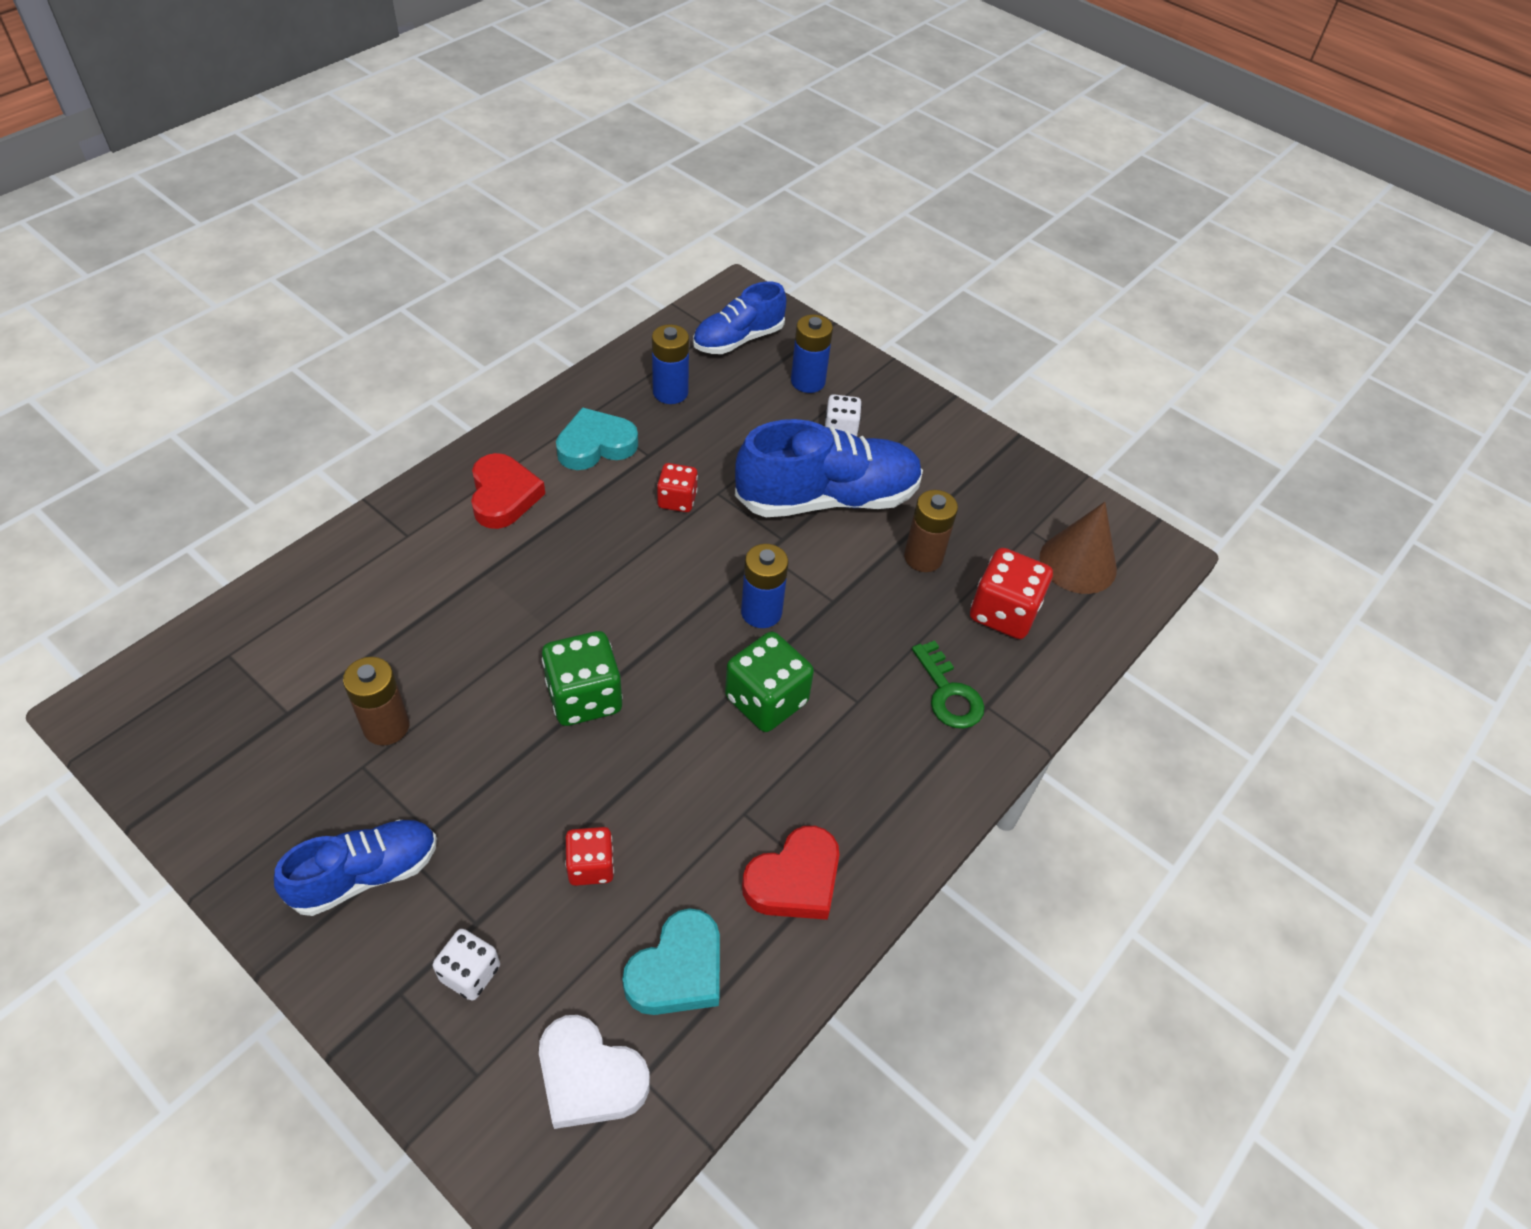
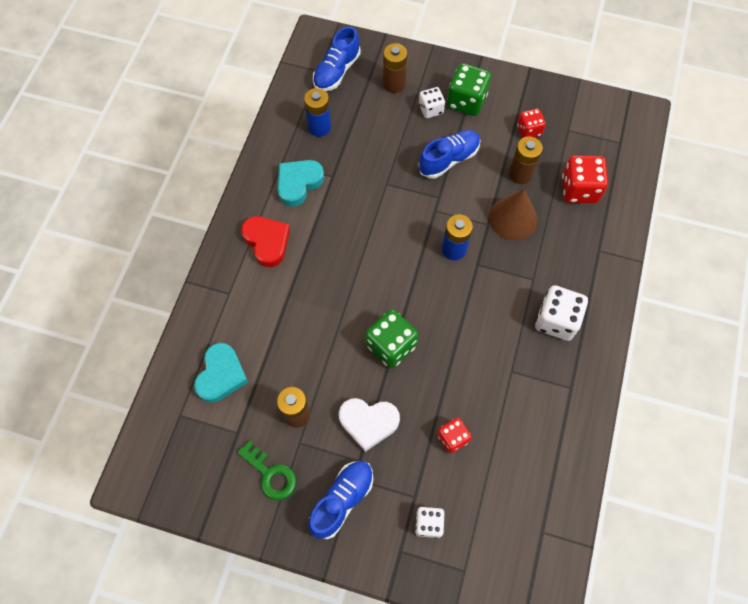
camera: 20 degrees left, 15 degrees up
white heart [539,1015,650,1129] -> white heart moved to [339,398,400,452]
turquoise heart [622,908,720,1015] -> turquoise heart moved to [194,343,248,403]
red dice [657,463,698,512] -> red dice moved to [517,109,546,138]
green dice [725,632,814,732] -> green dice moved to [447,63,491,116]
blue shoe [735,419,923,517] -> blue shoe [418,130,480,179], size x0.62
red heart [742,826,840,920] -> none
blue battery [791,314,833,393] -> brown battery [383,43,407,93]
green key [912,640,985,729] -> green key moved to [237,441,296,500]
brown cone [1039,502,1117,594] -> brown cone moved to [489,189,538,241]
none -> white dice [535,285,588,341]

